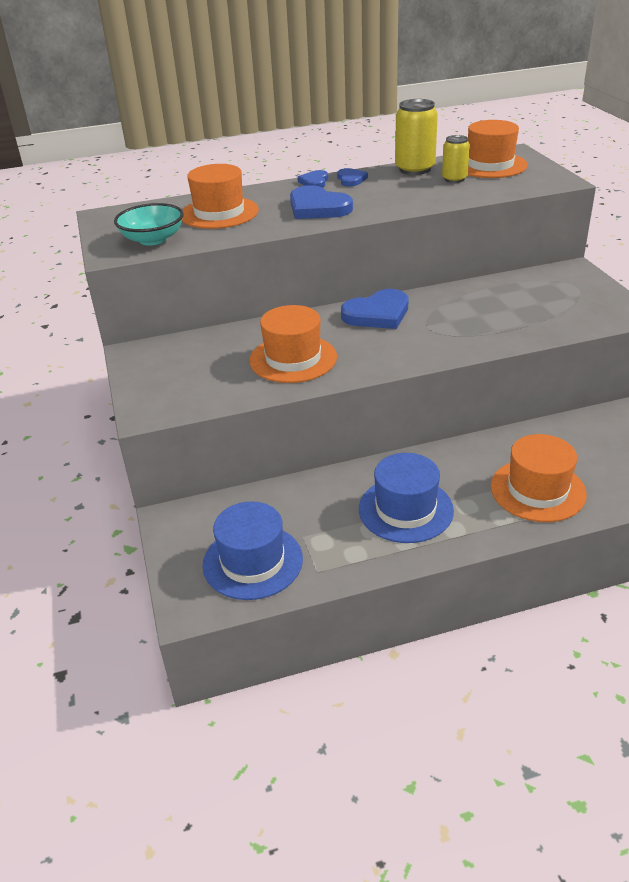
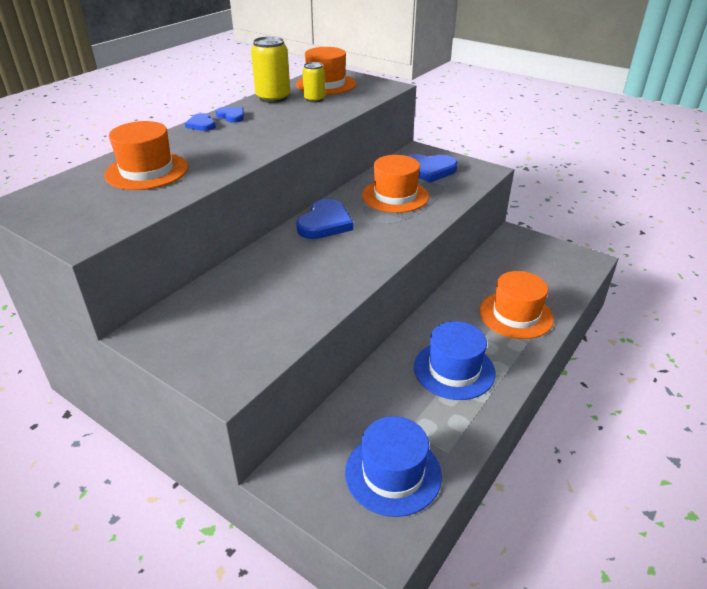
camera: 40 degrees left, 0 degrees up
turquoise bowl [114,203,184,246] -> none
orange hat [249,305,337,383] -> orange hat moved to [362,155,429,213]
blue heart [290,185,353,219] -> blue heart moved to [407,154,458,183]

